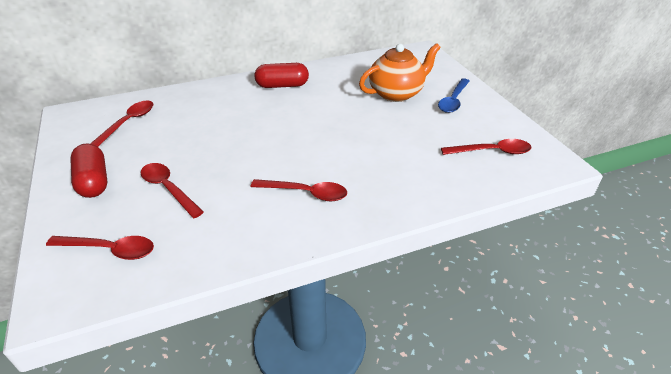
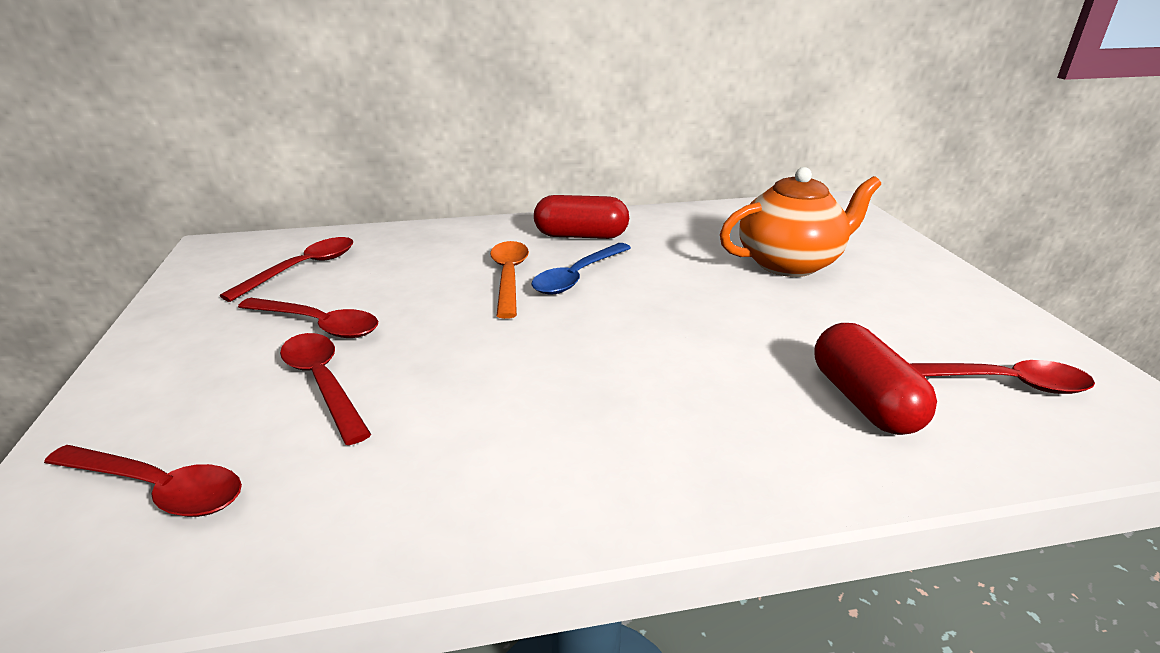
camera: 10 degrees right, 10 degrees down
red capsule [70,143,107,198] -> red capsule moved to [814,323,937,435]
red spoon [251,179,347,201] -> red spoon moved to [238,298,378,338]
blue spoon [438,78,469,113] -> blue spoon moved to [531,243,631,294]
none -> orange spoon [490,241,529,319]

